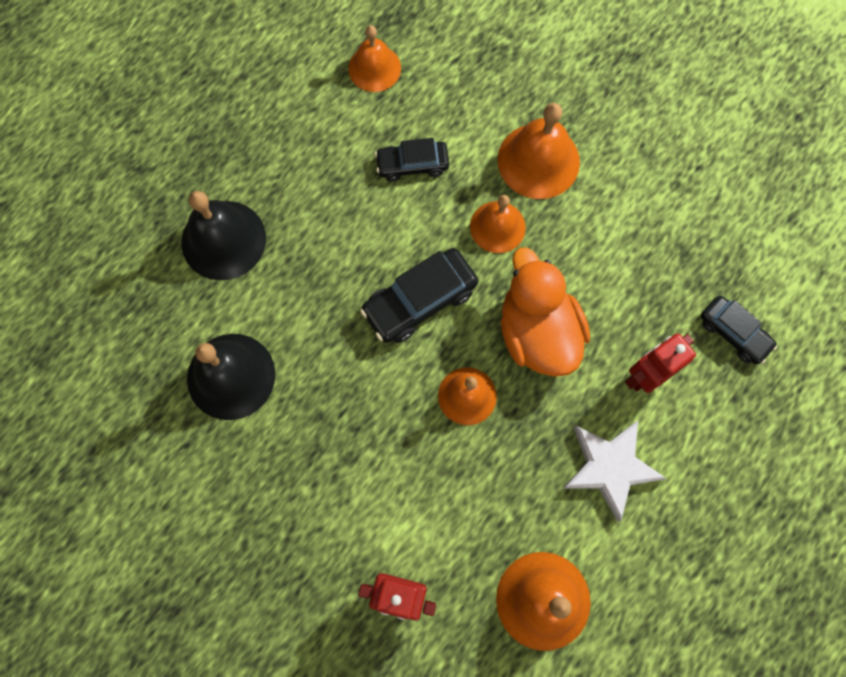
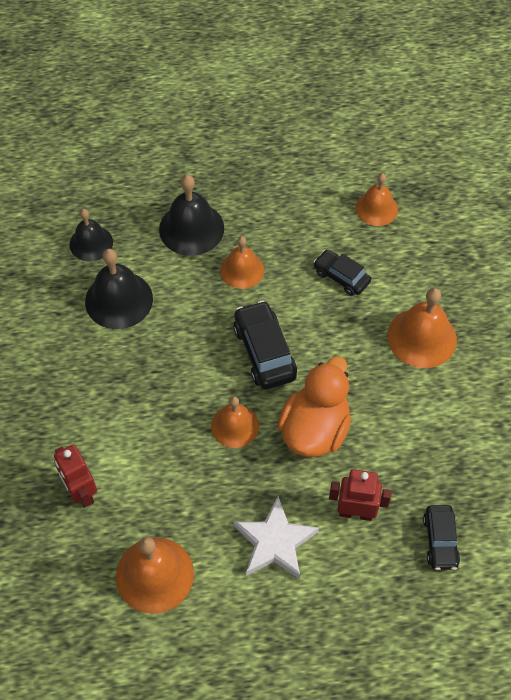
camera: 45 degrees right, 15 degrees down
black car [360,248,478,343] -> black car turned 60 degrees clockwise [234,300,297,389]
orange bell [470,195,526,253] -> orange bell moved to [220,236,264,289]
none -> black bell [70,209,113,262]

